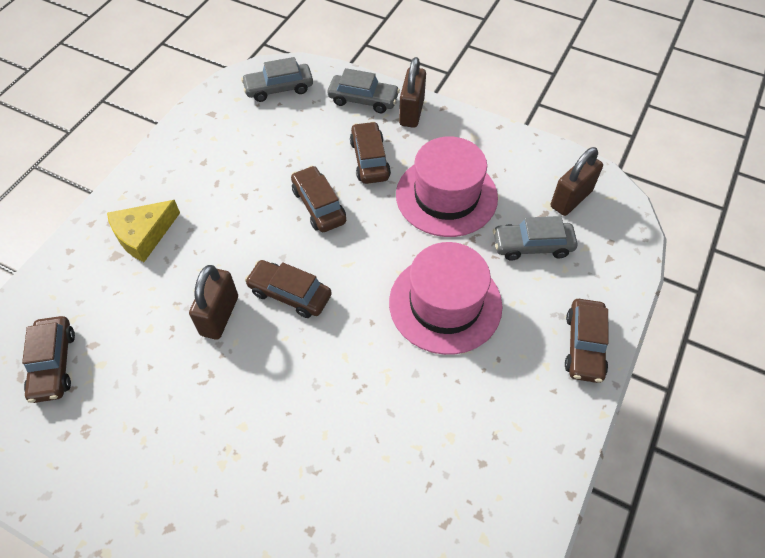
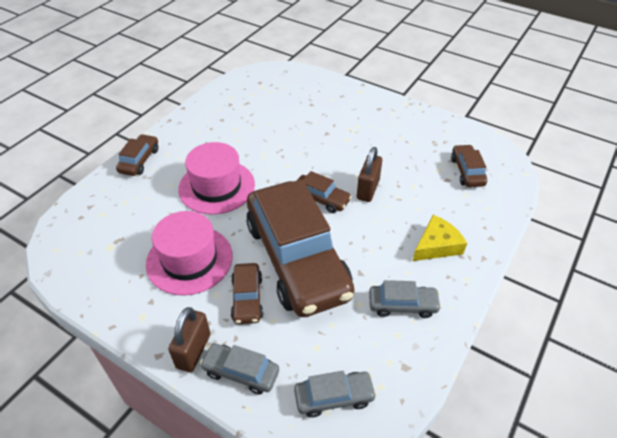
camera: 175 degrees left, 10 degrees down
brown car [291,166,346,232] -> brown car [246,179,355,317], size x2.41
grey car [493,216,577,261] -> grey car moved to [369,280,442,318]
brown padlock [551,147,603,216] -> none

